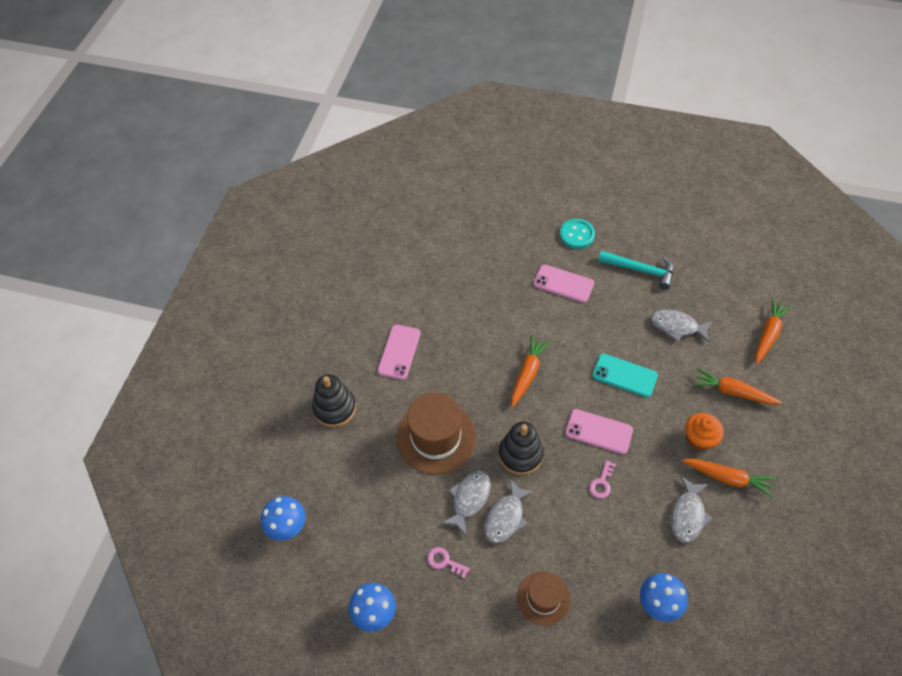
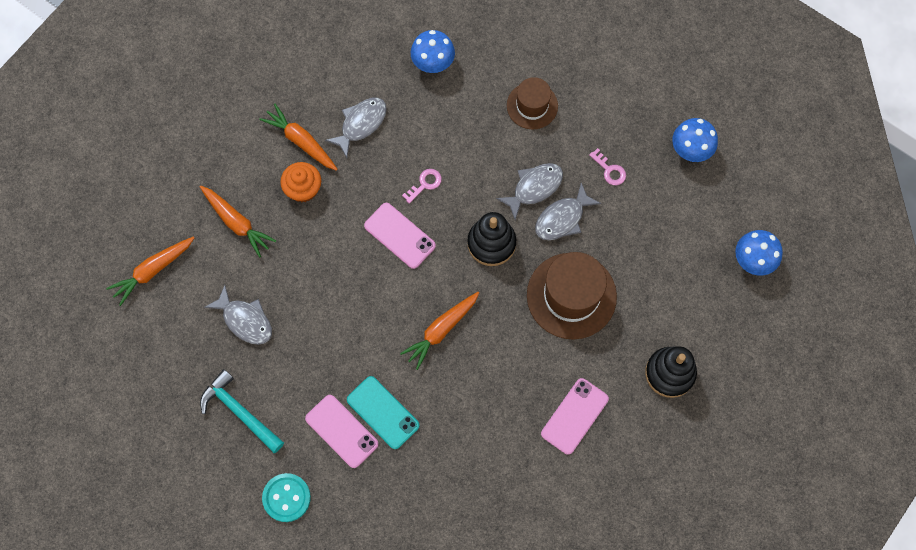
camera: 160 degrees left, 15 degrees up
turquoise phone [592,354,658,398] -> turquoise phone moved to [347,376,420,449]

